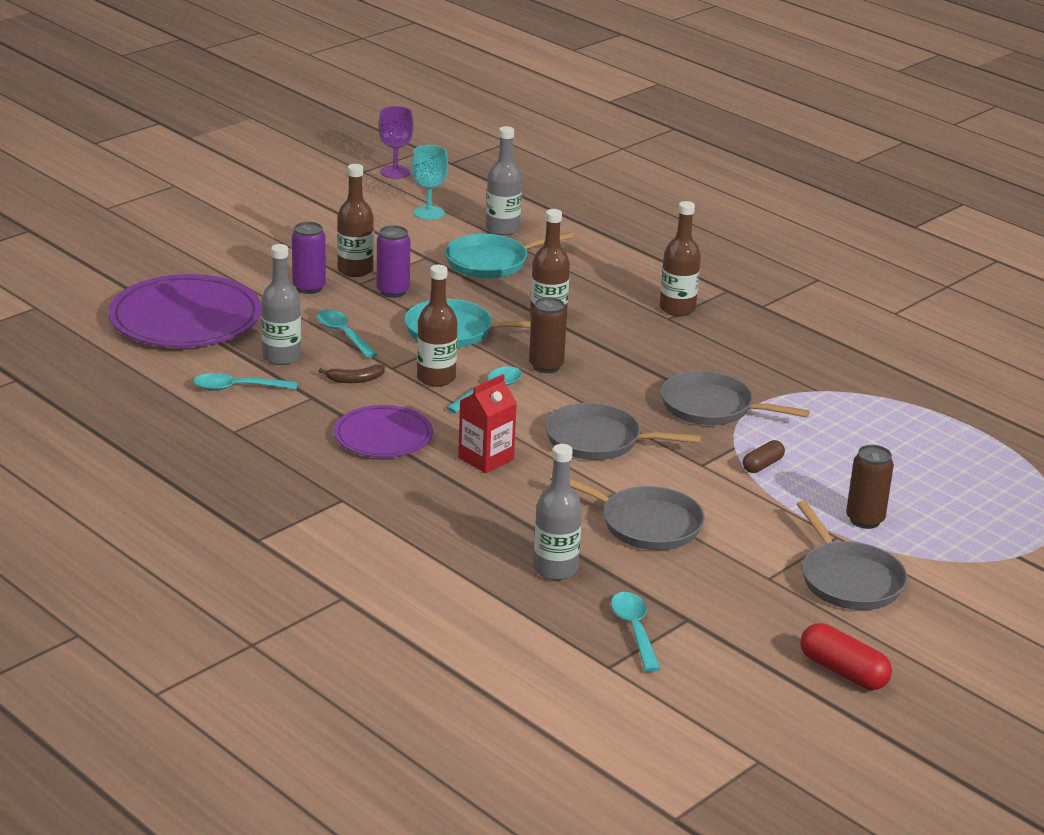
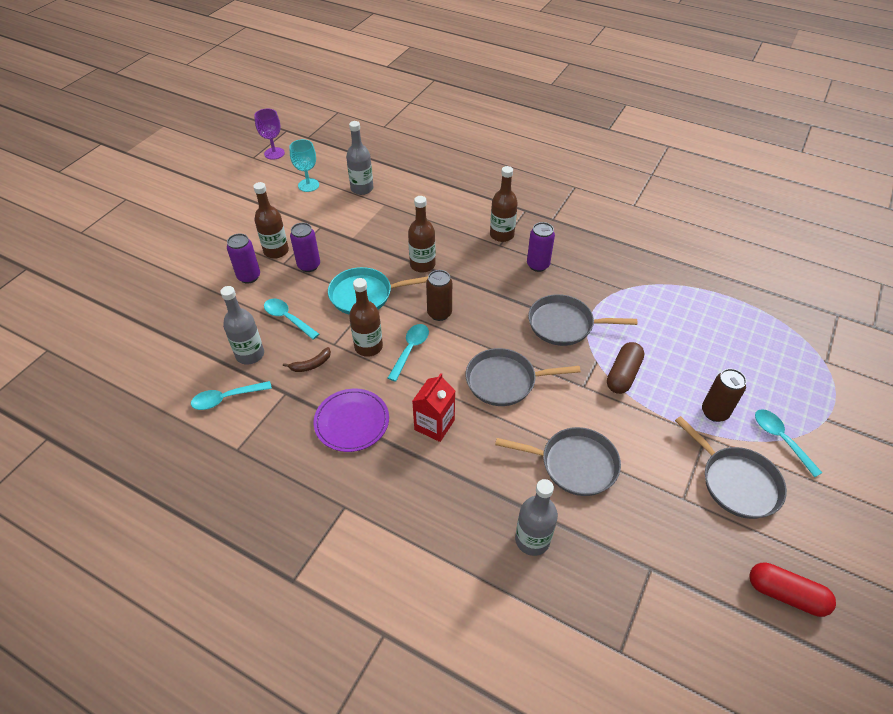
camera: 15 degrees left, 20 degrees up
purple plate [108,274,261,347] -> none
turquoise pan [445,232,573,279] -> none
turquoise spoon [611,592,660,672] -> turquoise spoon moved to [755,409,822,477]
brown capsule [743,440,785,473] -> brown capsule [607,342,644,394], size x1.61
none -> purple can [527,222,555,272]

